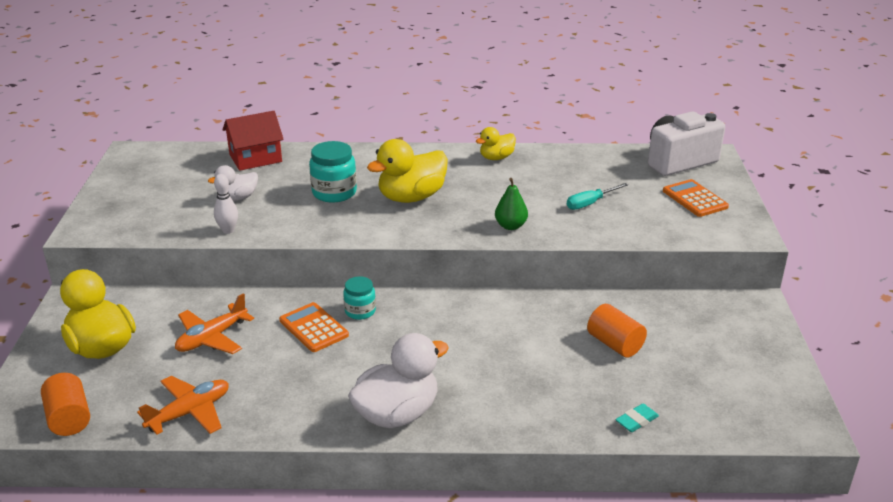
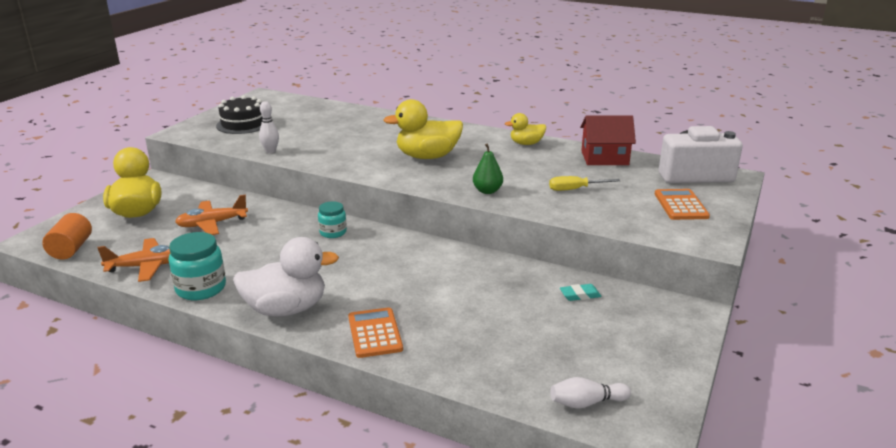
camera: 25 degrees right, 5 degrees down
white duck [208,165,258,201] -> none
red house [222,111,284,171] -> red house moved to [580,116,636,165]
orange calculator [279,302,349,352] -> orange calculator moved to [348,307,403,358]
turquoise jar [309,141,357,203] -> turquoise jar moved to [169,232,226,300]
turquoise screwdriver [567,183,628,210] -> yellow screwdriver [549,176,620,191]
orange cylinder [587,304,647,358] -> none
turquoise eraser [616,404,659,432] -> turquoise eraser moved to [560,284,602,301]
none -> black cake [216,95,262,134]
none -> white bowling pin [550,377,631,409]

